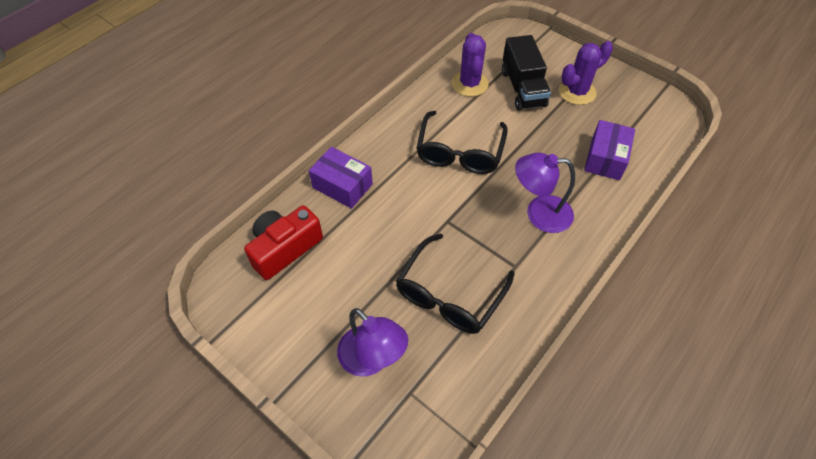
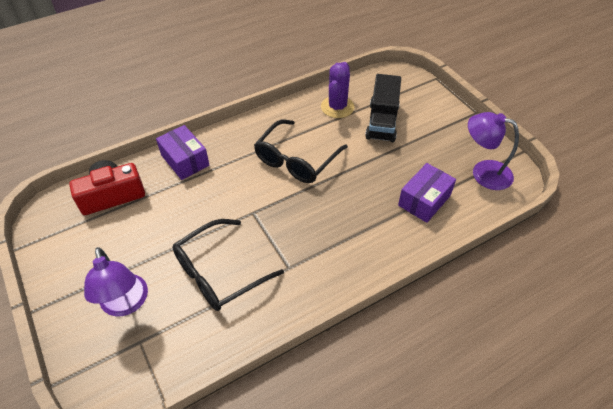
camera: 20 degrees right, 5 degrees down
purple lamp [515,153,575,233] -> purple lamp moved to [468,112,519,190]
purple cactus [559,41,613,105] -> none

